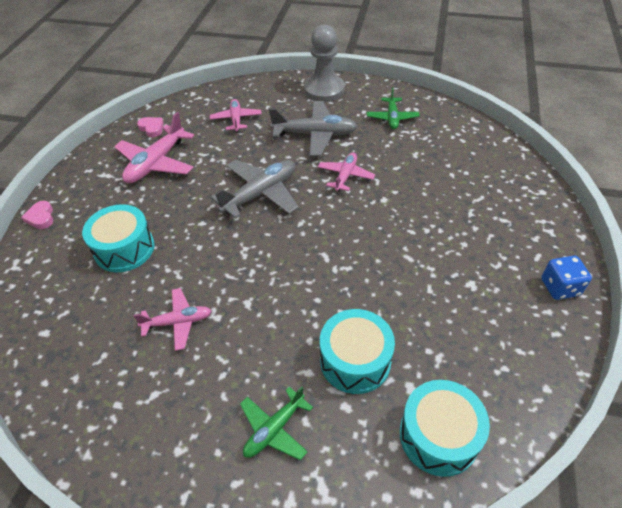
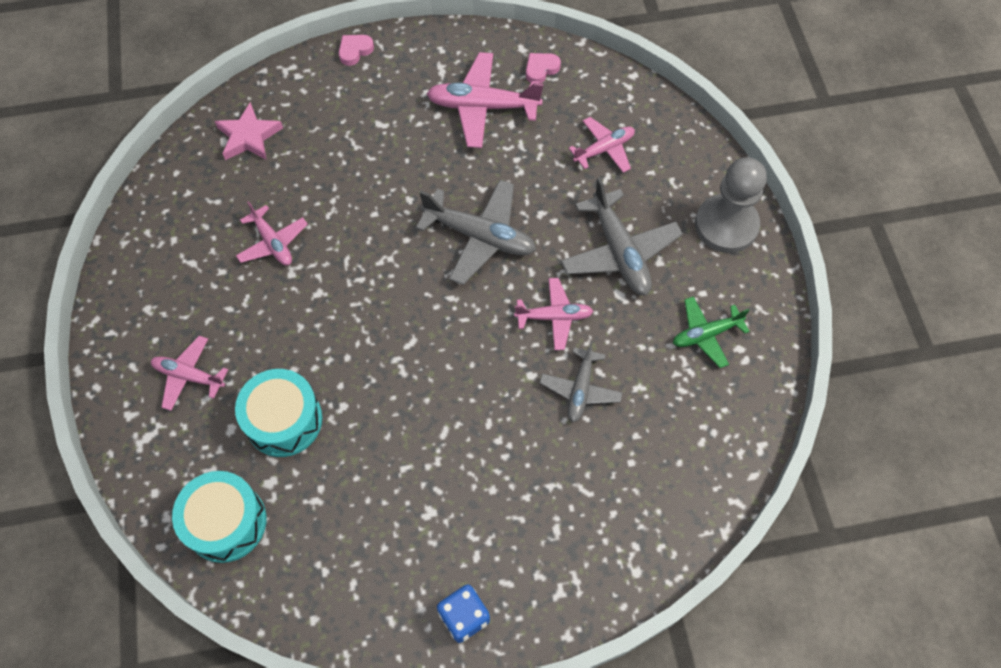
camera: 65 degrees right, 15 degrees up
turquoise drum [82,204,155,272] -> none
pink heart [137,117,164,137] -> pink heart turned 150 degrees counterclockwise [526,53,561,83]
green plane [240,386,313,460] -> pink plane [151,336,228,411]
none -> pink star [215,102,283,160]
none -> grey plane [540,341,623,422]

